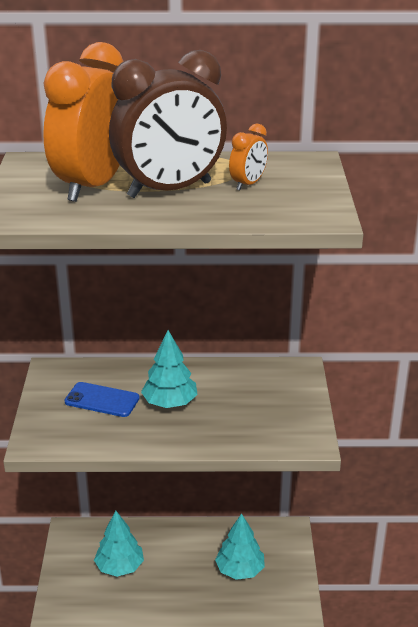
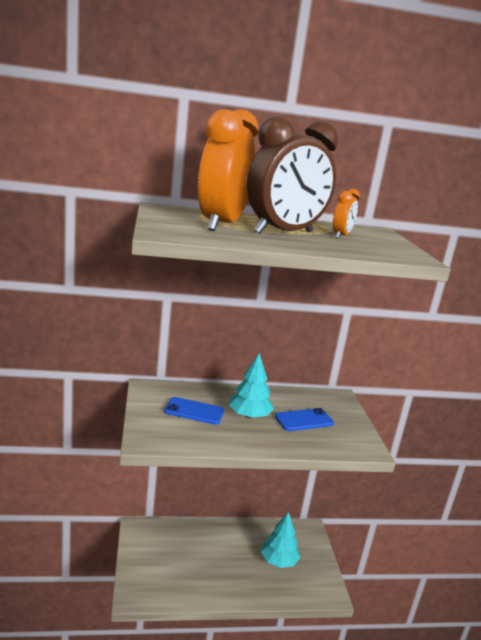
camera: 10 degrees left, 10 degrees down
turquoise tree [94,511,144,577] -> none
none -> blue phone [275,408,334,431]

